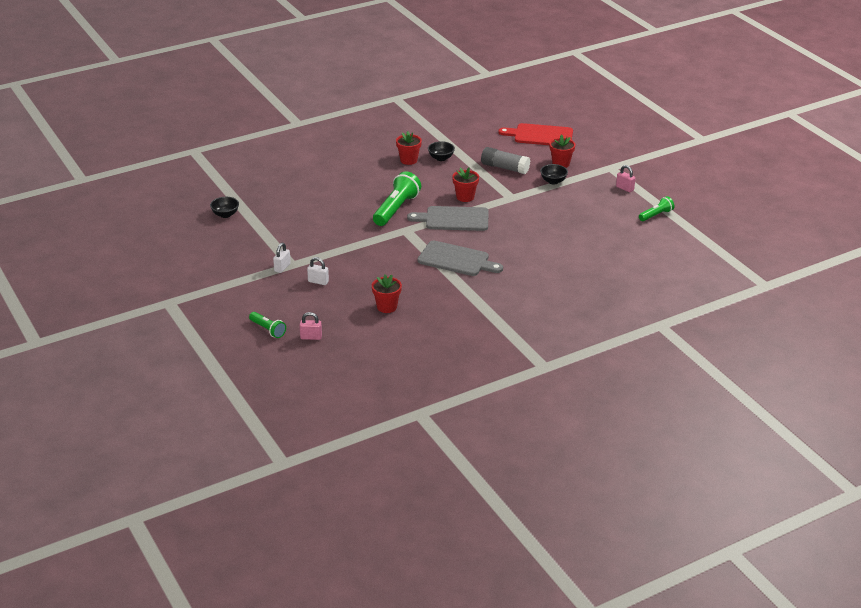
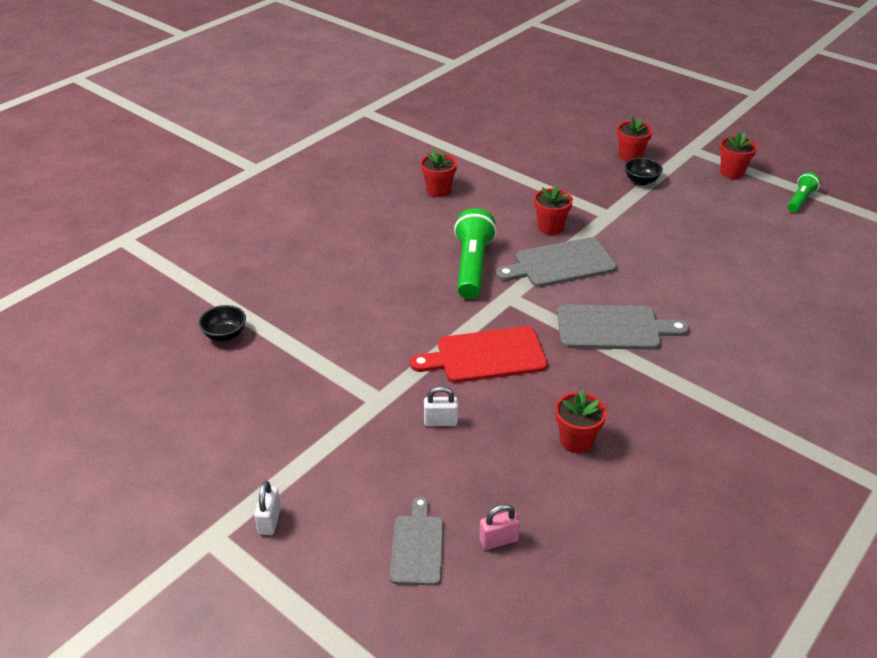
camera: 20 degrees left, 5 degrees up
green flashlight [249,312,286,338] -> grey cutting board [390,497,443,586]
white padlock [273,243,291,273] -> white padlock moved to [254,481,281,535]
black bowl [428,141,455,161] -> none
grey glue stick [481,147,530,174] -> none
red cutting board [498,123,573,145] -> red cutting board moved to [410,326,548,383]
pink padlock [616,165,635,192] -> red flower pot [720,131,757,179]

